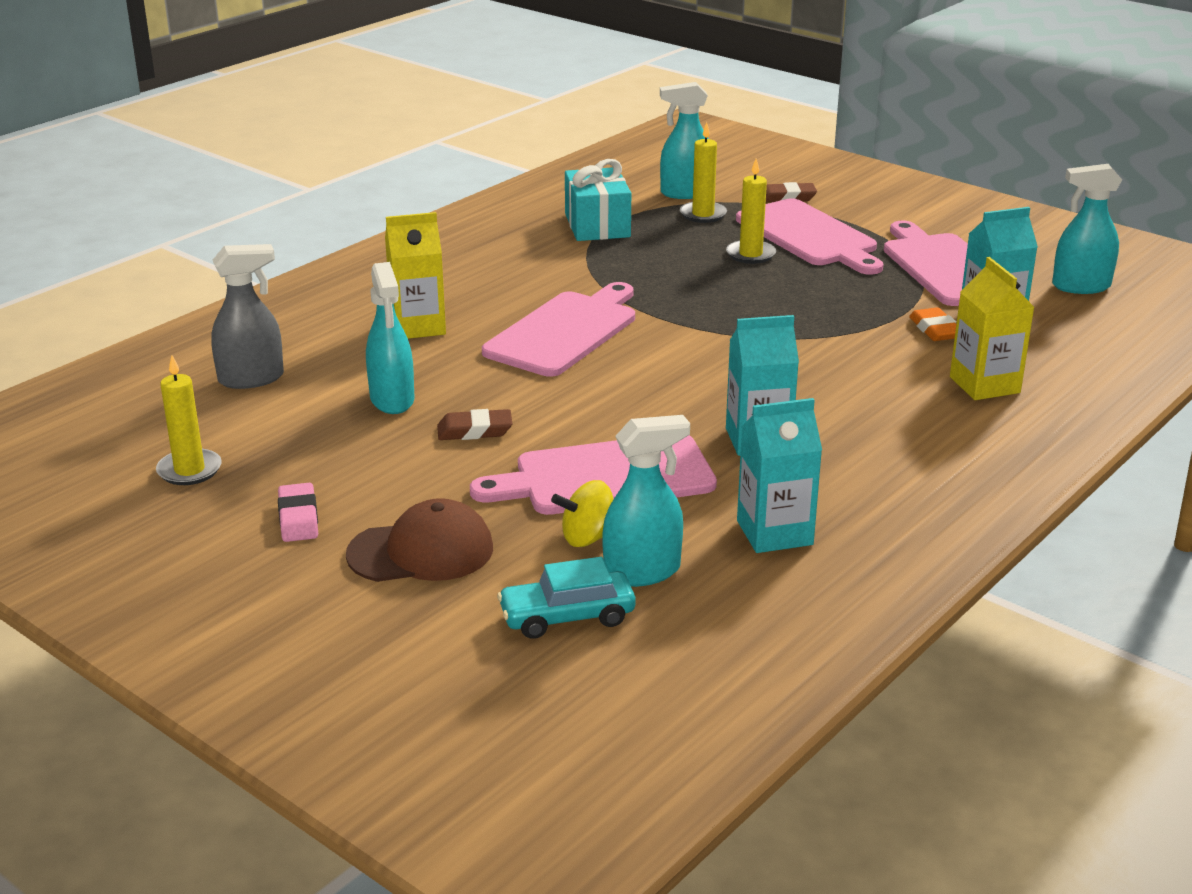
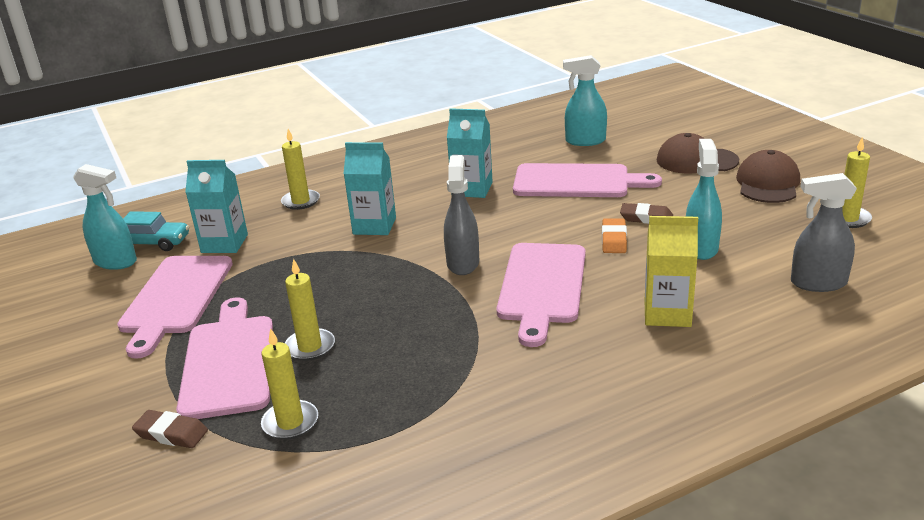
camera: 155 degrees left, 0 degrees up
pink eraser [278,483,318,542] -> brown cap [736,150,800,203]
pink cutting board [482,282,635,377] -> pink cutting board turned 45 degrees counterclockwise [496,243,586,347]
turquoise car [497,557,636,639] -> turquoise car moved to [123,211,189,251]
yellow spinning top [551,480,613,547] -> none
turquoise gift [565,159,631,241] -> none
turquoise spray bottle [660,82,708,199] -> none
turquoise carton [737,398,822,553] -> turquoise carton moved to [344,142,396,235]
orange eraser [909,307,956,341] -> orange eraser moved to [602,218,627,253]
yellow carton [950,257,1035,400] -> yellow candle [281,129,320,210]
none -> grey spray bottle [444,155,479,275]

